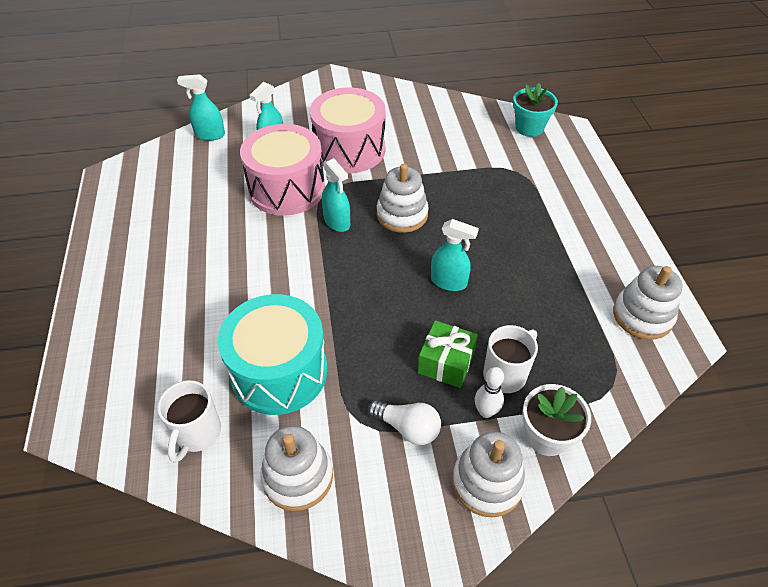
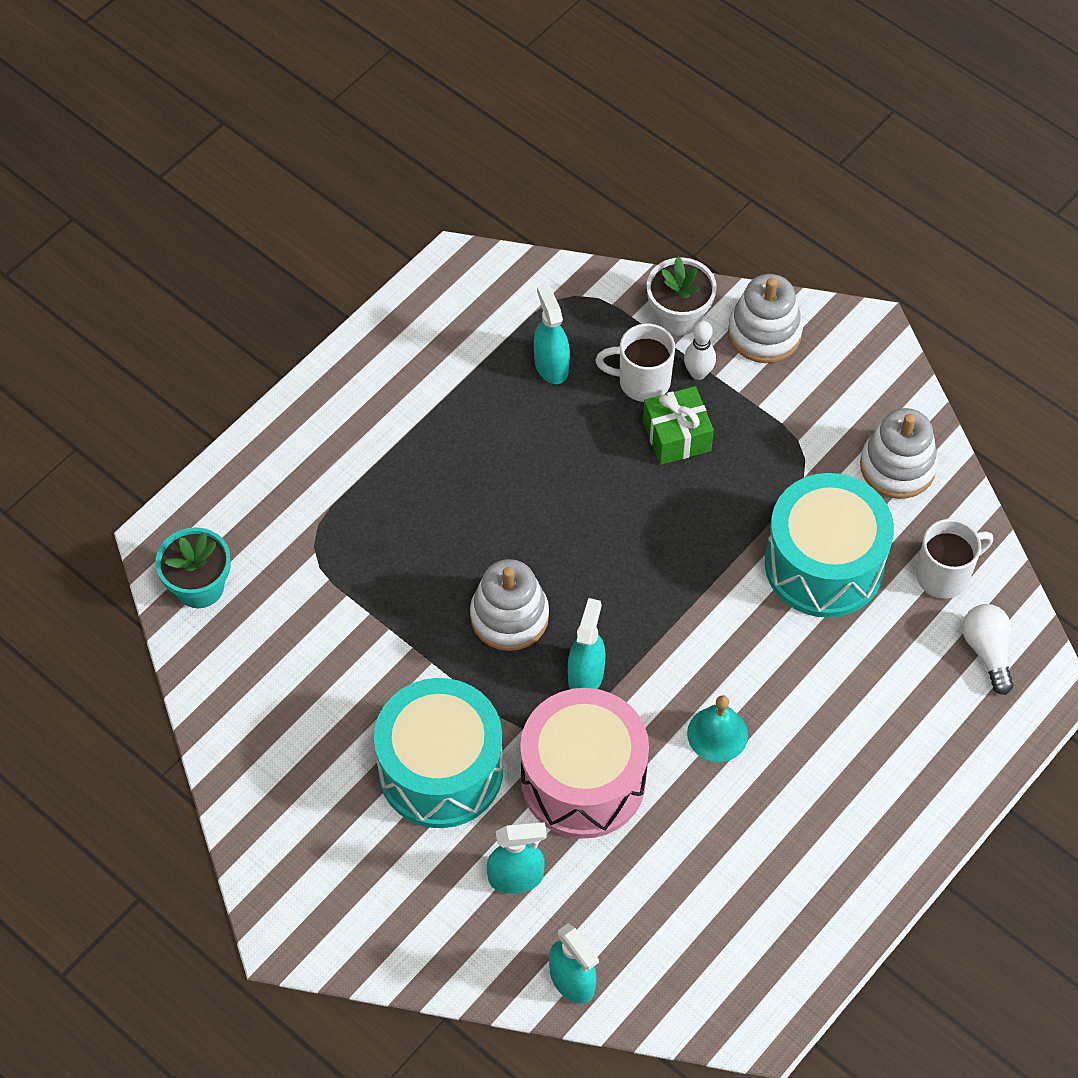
camera: 130 degrees left, 10 degrees up
pink drum [310,87,385,173] -> turquoise drum [374,678,503,828]
white light bulb [368,400,441,445] -> white light bulb moved to [962,604,1014,695]
turquoise spray bottle [431,219,479,291] -> turquoise spray bottle moved to [534,284,570,384]
white stacking toy [613,266,683,340] -> none
none -> turquoise bell [687,696,748,762]

